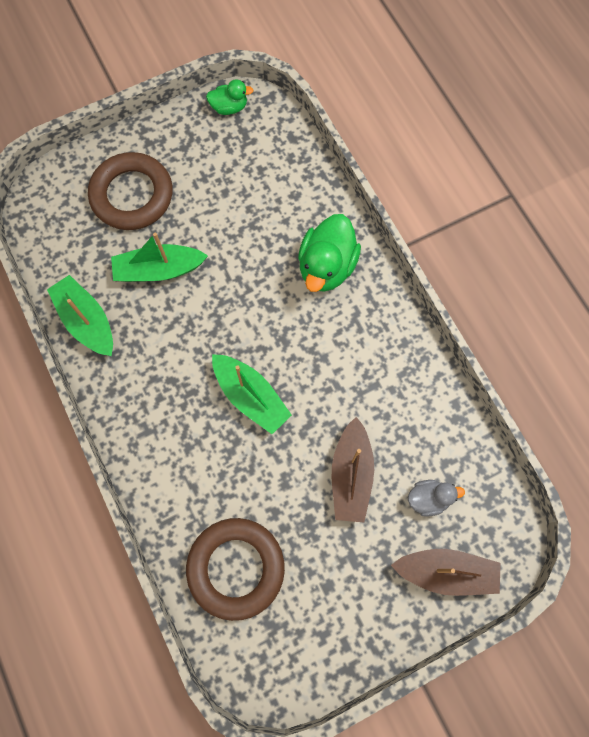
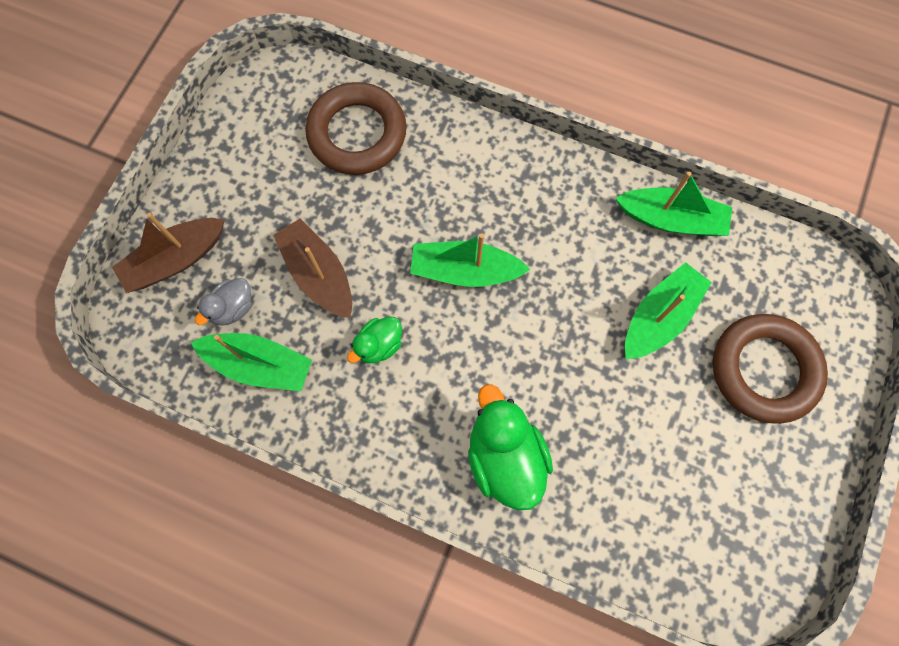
camera: 140 degrees right, 0 degrees up
green duck [206,79,254,115] -> green duck moved to [347,317,402,363]
none -> green boat [191,333,312,391]

